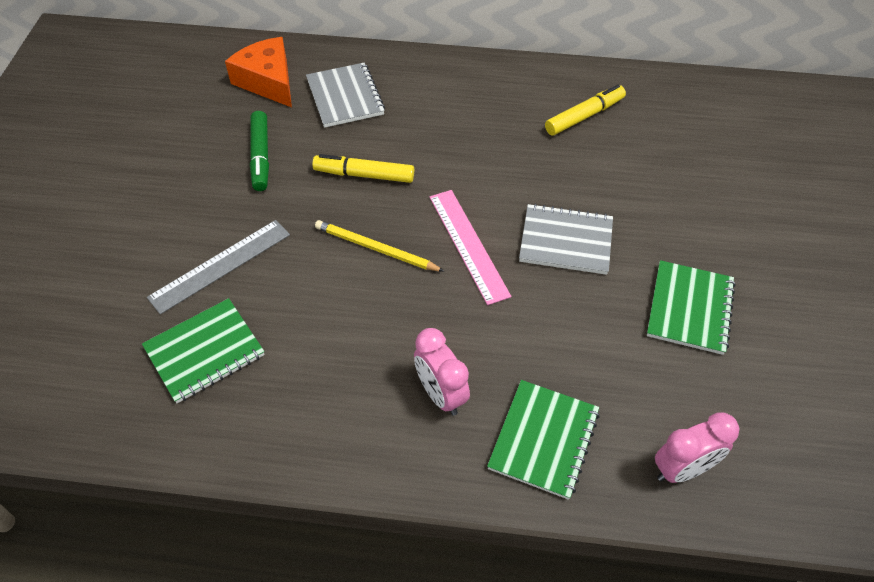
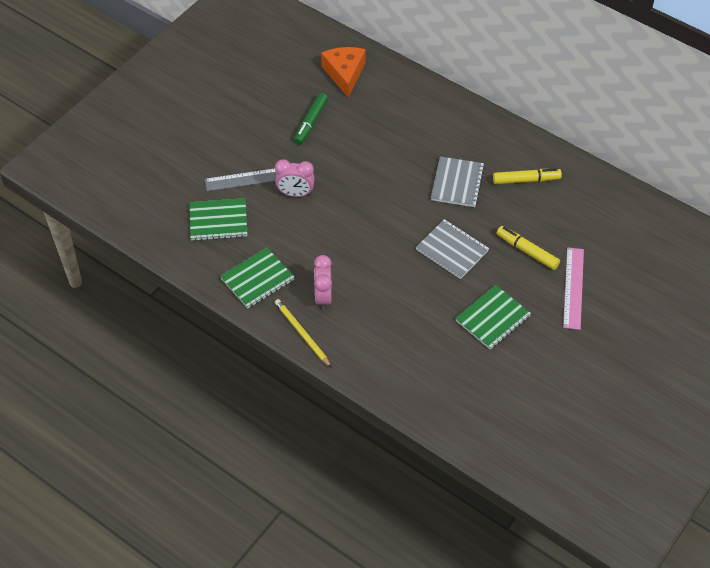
camera: 30 degrees right, 0 degrees up
grey notebook [306,63,385,128] -> grey notebook moved to [431,156,485,207]
yellow marker [312,154,414,183] -> yellow marker moved to [497,226,560,270]
yellow pencil [315,220,445,272] -> yellow pencil moved to [275,299,332,368]
pink ruler [429,190,511,305] -> pink ruler moved to [563,247,584,330]
green notebook [487,380,600,500] -> green notebook moved to [220,247,295,309]
pink clock [655,412,739,483] -> pink clock moved to [275,159,315,197]

